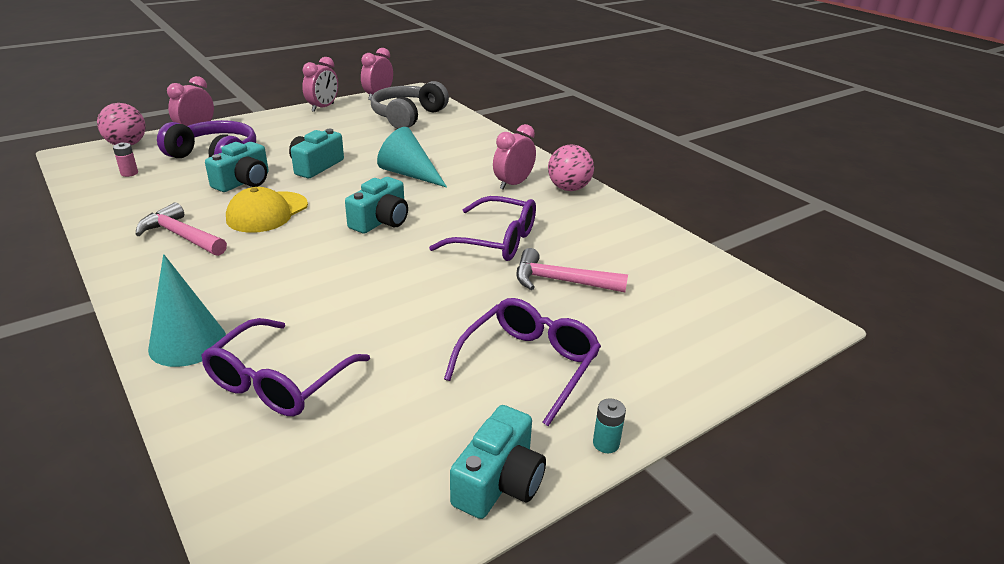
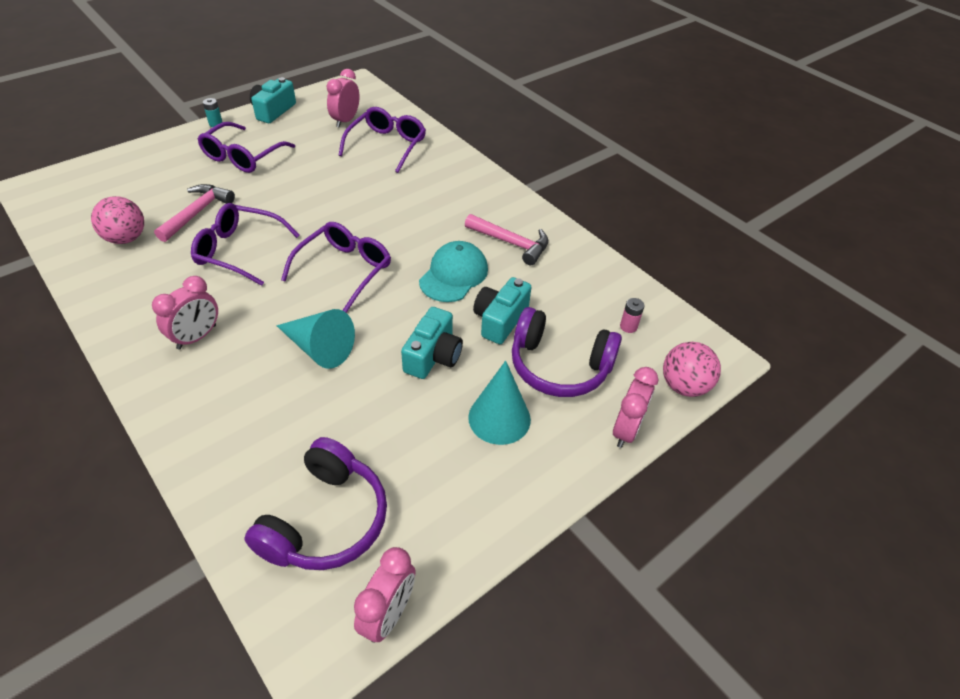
camera: 175 degrees right, 15 degrees up
turquoise cone [148,254,226,367] -> turquoise cone moved to [468,361,531,445]
yellow cap [226,187,308,233] -> turquoise cap [419,241,488,302]
pink clock [302,57,338,112] -> pink clock moved to [326,69,360,127]
turquoise camera [345,177,408,234] -> purple glasses [281,222,391,313]
grey headphones [371,81,449,129] -> purple headphones [244,437,387,570]
pink hammer [517,248,628,292] -> pink hammer turned 75 degrees counterclockwise [154,184,235,242]
pink ball [548,144,594,191] -> pink ball moved to [91,196,144,244]

